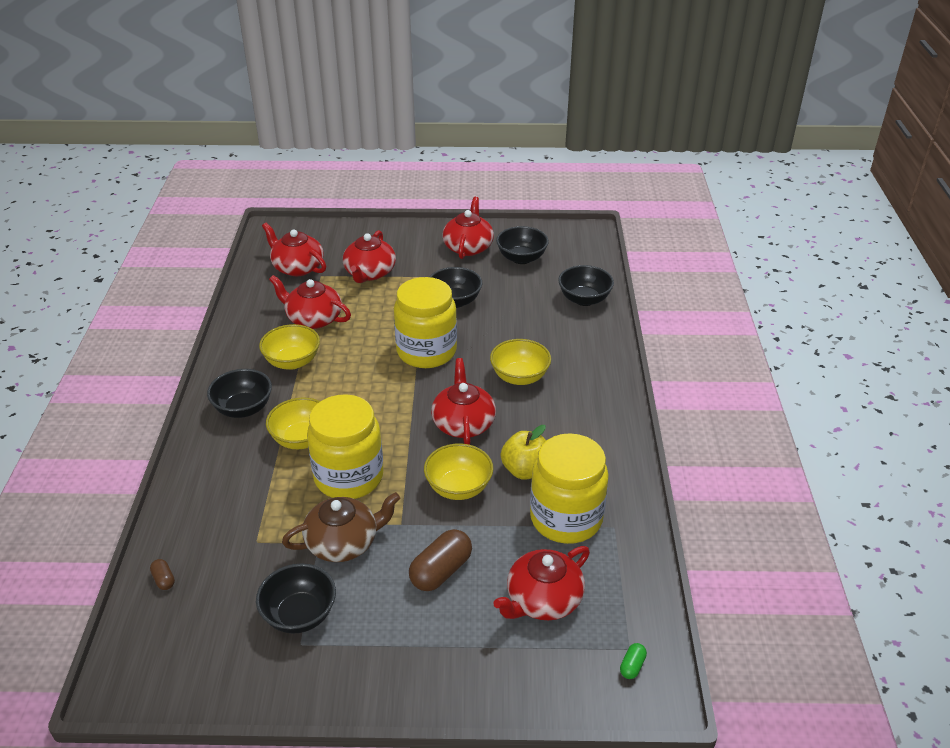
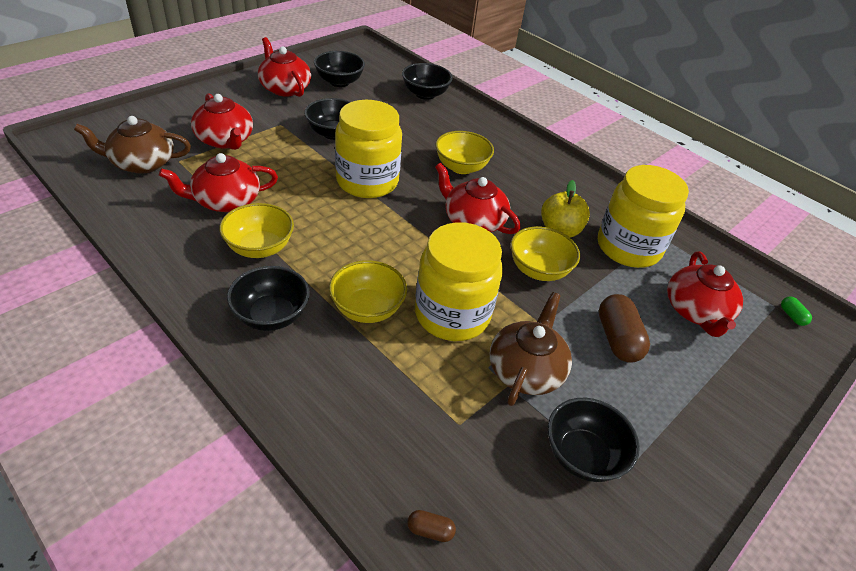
camera: 50 degrees left, 5 degrees up
red teapot [262,223,326,276] -> brown teapot [74,116,191,174]

